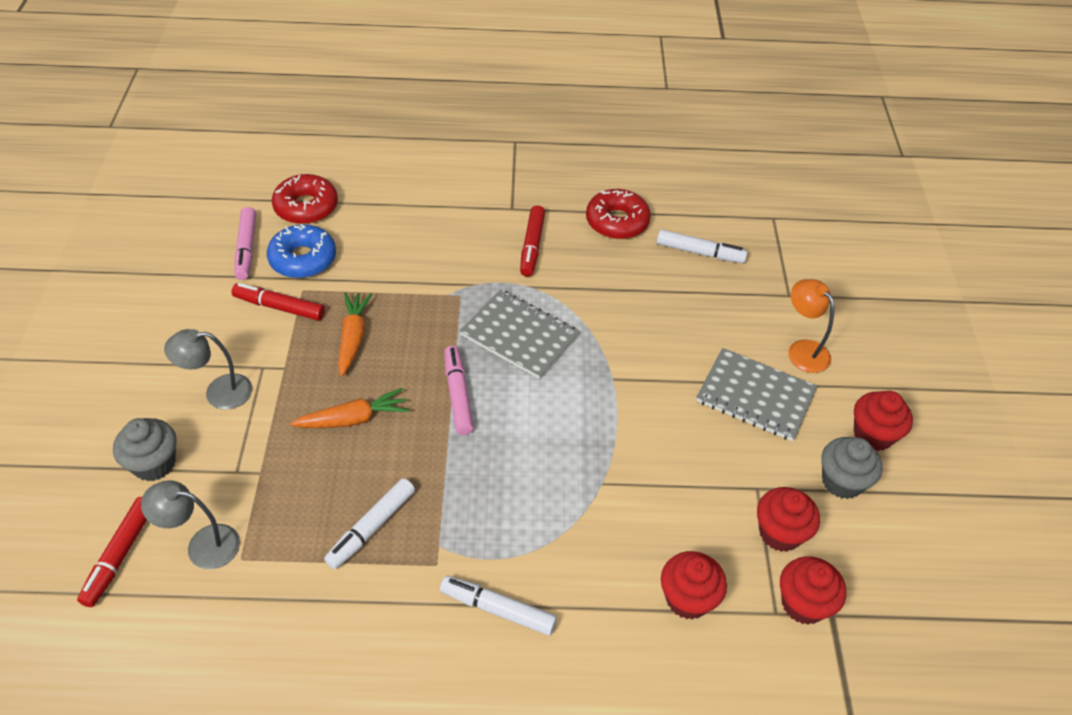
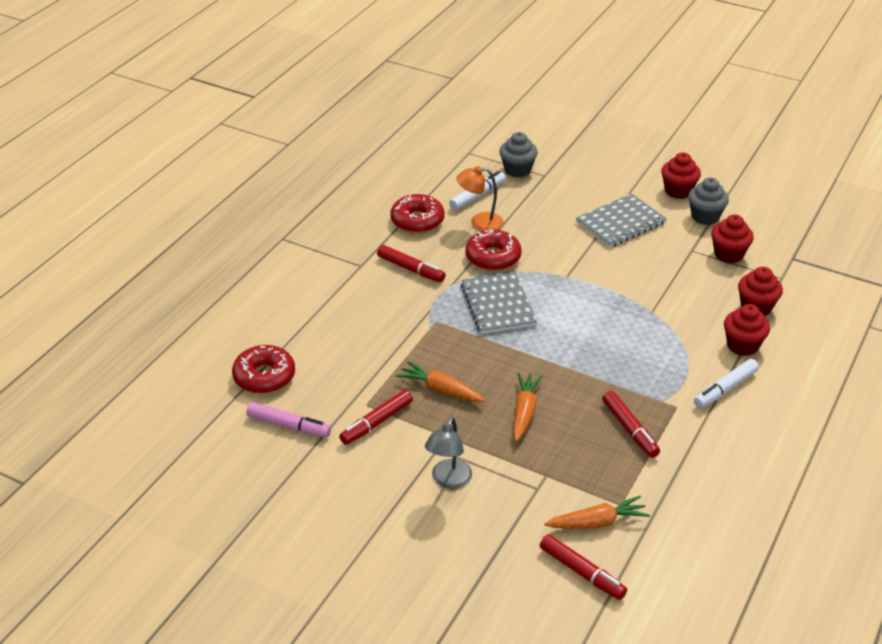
camera: 60 degrees left, 10 degrees down
grey cupcake [113,418,177,481] -> grey cupcake moved to [499,132,538,178]
grey lamp [141,480,240,569] -> orange carrot [544,496,650,529]
blue donut [267,224,336,278] -> none
white marker [324,478,415,569] -> red marker [602,391,660,458]
pink marker [444,346,474,435] -> none
grey notebook [459,289,580,379] -> grey notebook turned 75 degrees counterclockwise [461,272,537,334]
red cupcake [780,556,846,625] -> red cupcake moved to [724,304,770,356]
orange lamp [788,279,834,373] -> orange lamp moved to [456,166,503,231]
none -> red donut [465,229,522,271]

